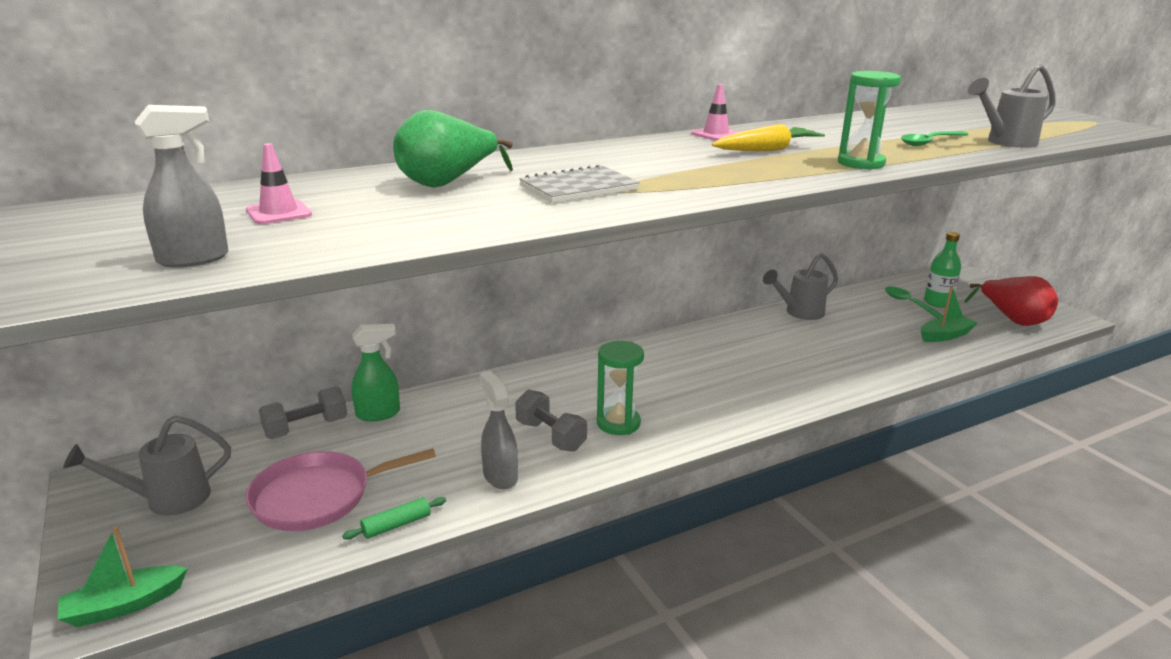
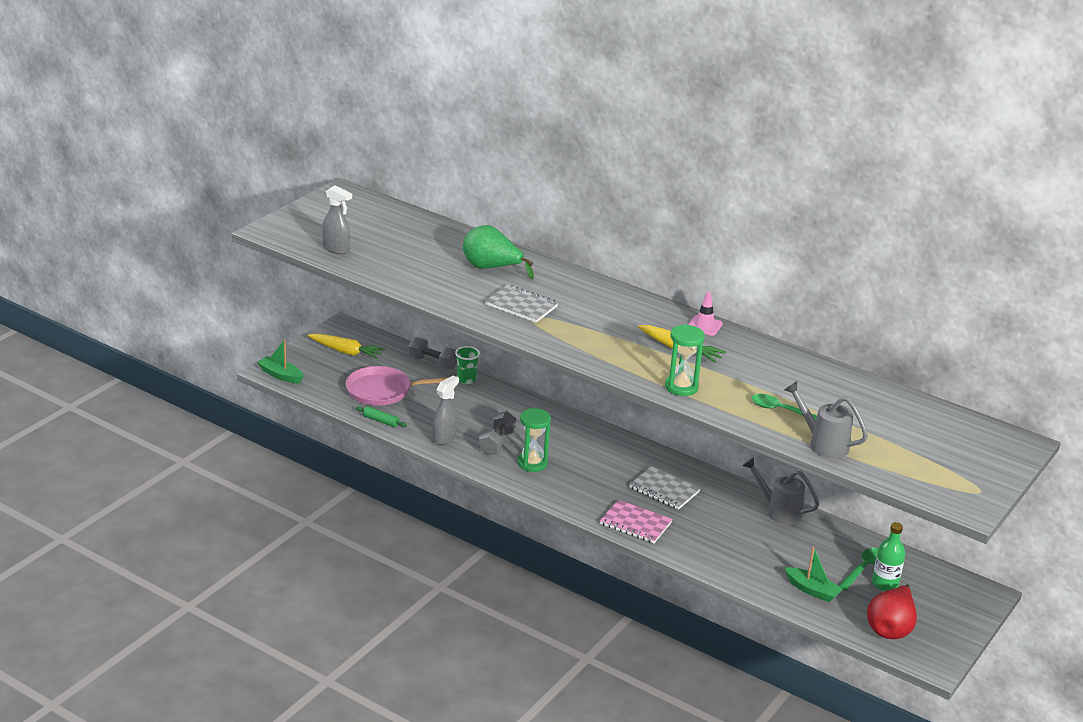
camera: 60 degrees right, 5 degrees up
grey watering can [63,415,231,516] -> yellow carrot [308,333,385,359]
pink pan [245,448,436,531] -> pink pan turned 45 degrees counterclockwise [346,366,449,406]
pink traffic cone [246,143,312,224] -> none
green spray bottle [352,324,400,422] -> green cup [455,346,480,384]
none -> pink notebook [600,500,672,544]
none -> grey notebook [629,466,701,510]

